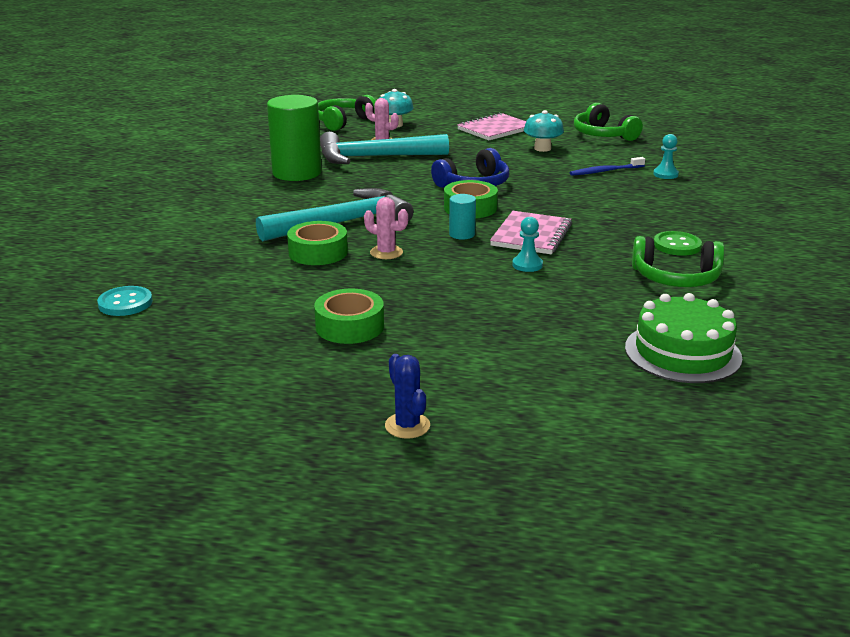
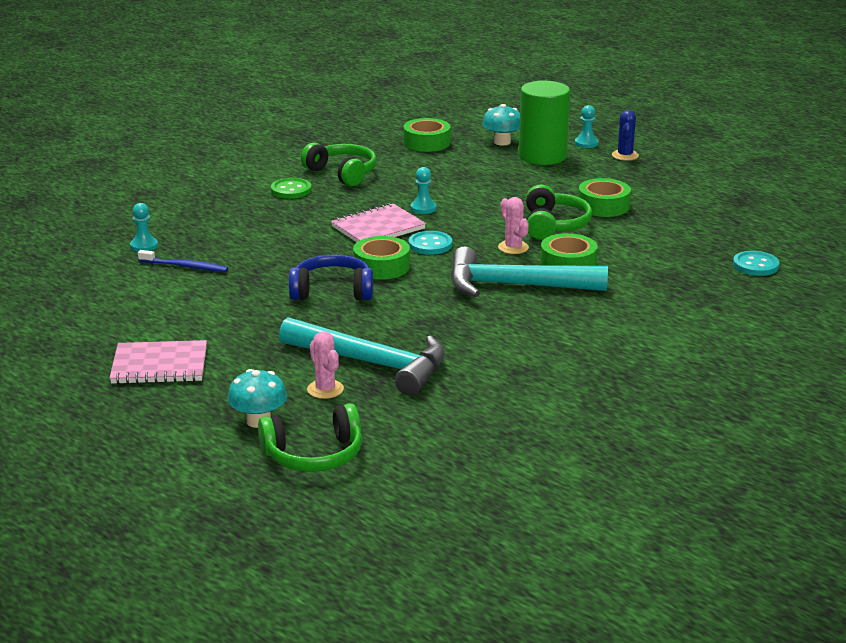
camera: 145 degrees left, 0 degrees up
green cylinder [267,95,322,181] -> green cylinder moved to [519,81,570,165]
turquoise cylinder [449,194,476,239] -> turquoise button [409,231,452,255]
turquoise mushroom [524,110,564,152] -> turquoise mushroom moved to [482,104,520,145]
green headphones [574,103,643,141] -> green headphones moved to [526,185,592,240]
green cake [625,293,742,383] -> green tape [403,118,451,152]
none -> turquoise pawn [575,105,598,148]

